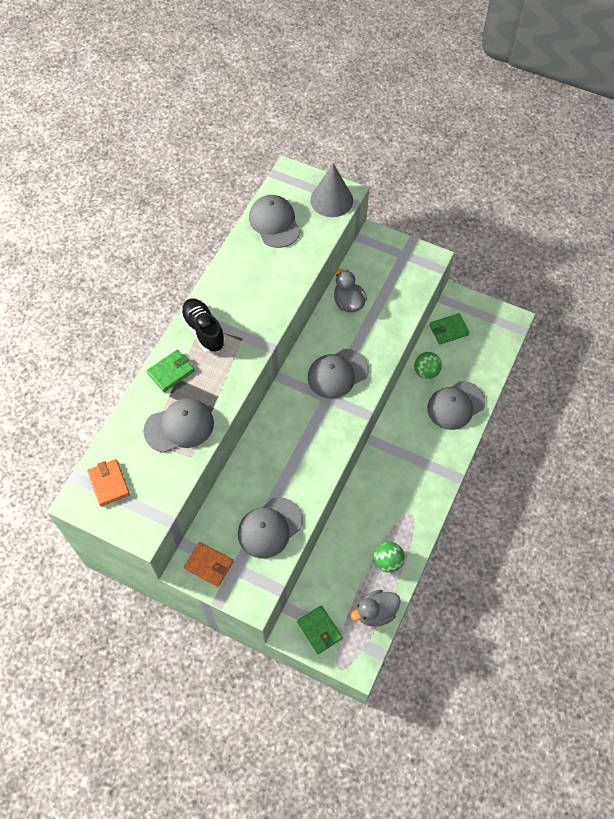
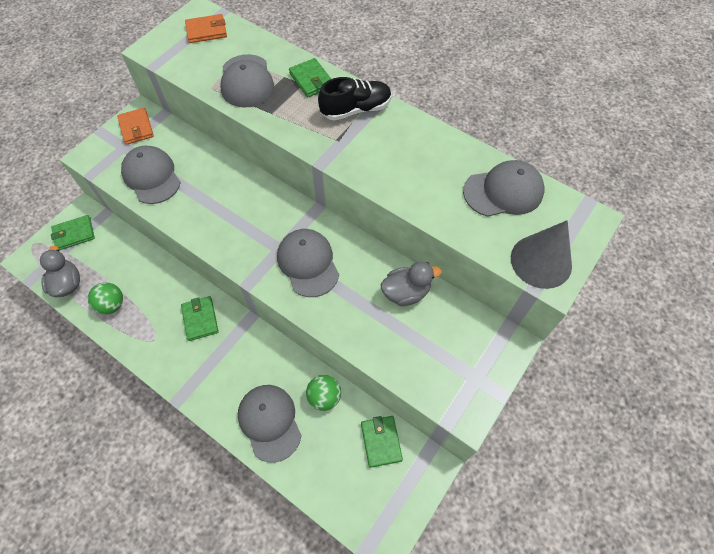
camera: 100 degrees right, 0 degrees up
orange wallet [184,542,234,587] -> orange wallet turned 60 degrees counterclockwise [117,108,154,145]
none -> green wallet [181,296,219,341]

